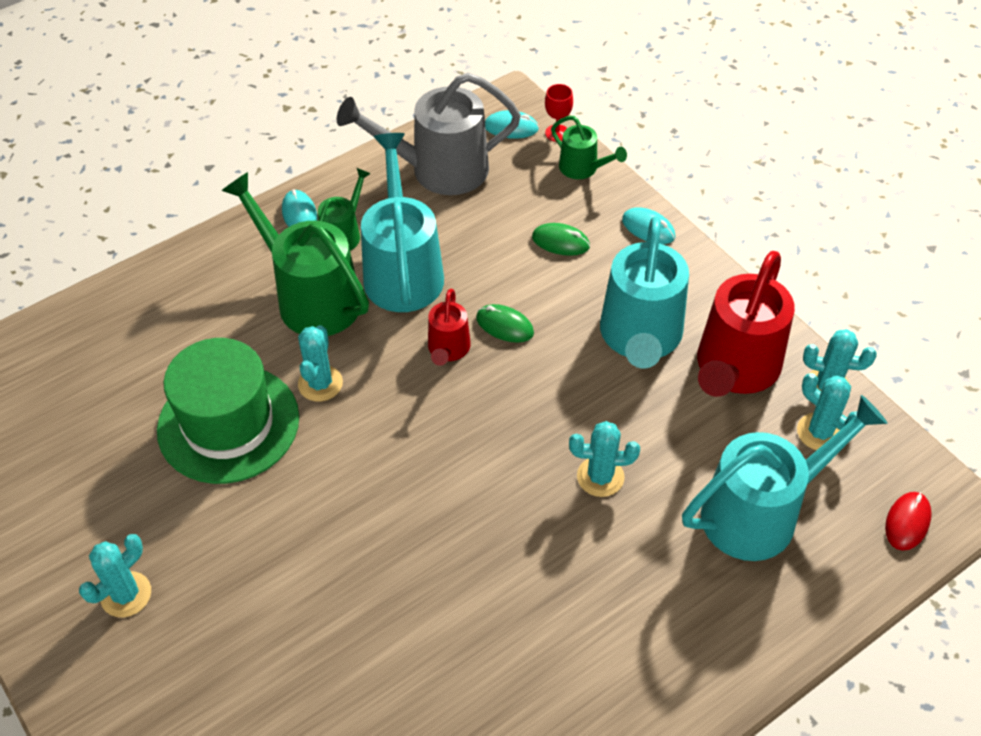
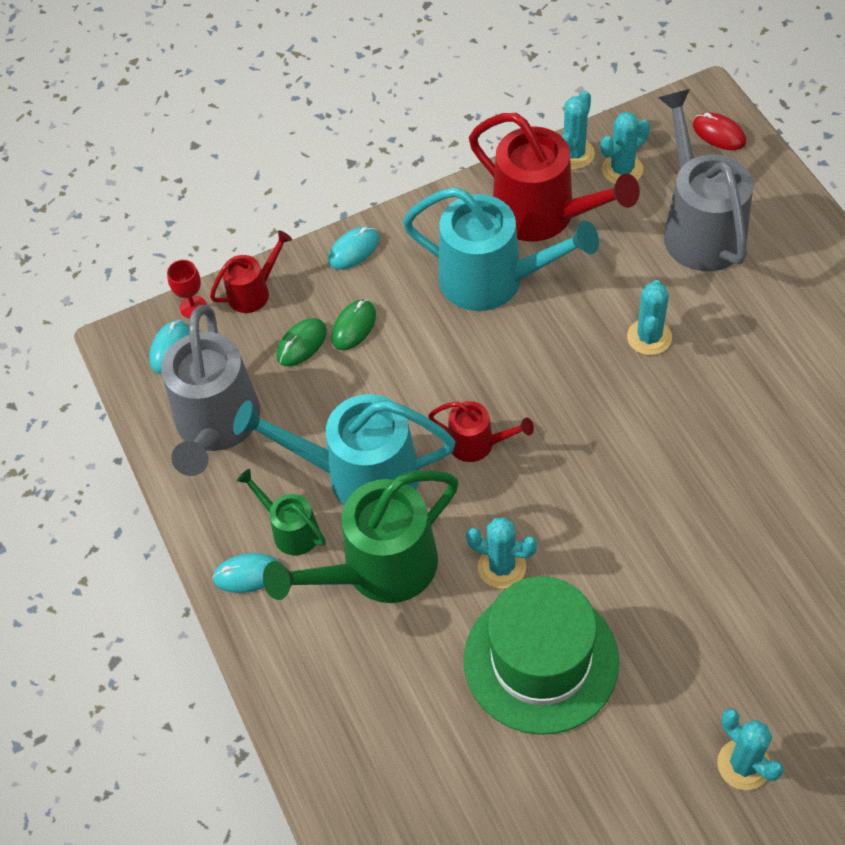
camera: 75 degrees left, 5 degrees up
green mouse [476,304,534,343] -> green mouse moved to [276,318,327,366]
green watering can [551,116,627,179] -> red watering can [210,230,292,313]
turquoise watering can [682,395,887,561] -> grey watering can [658,89,753,271]

